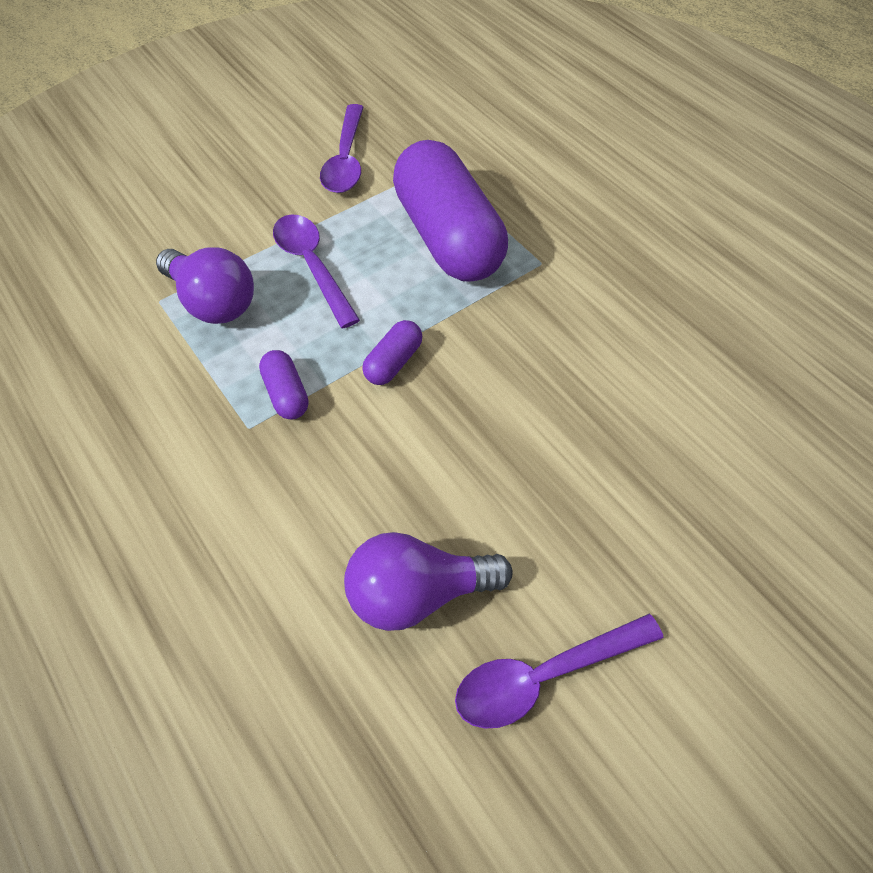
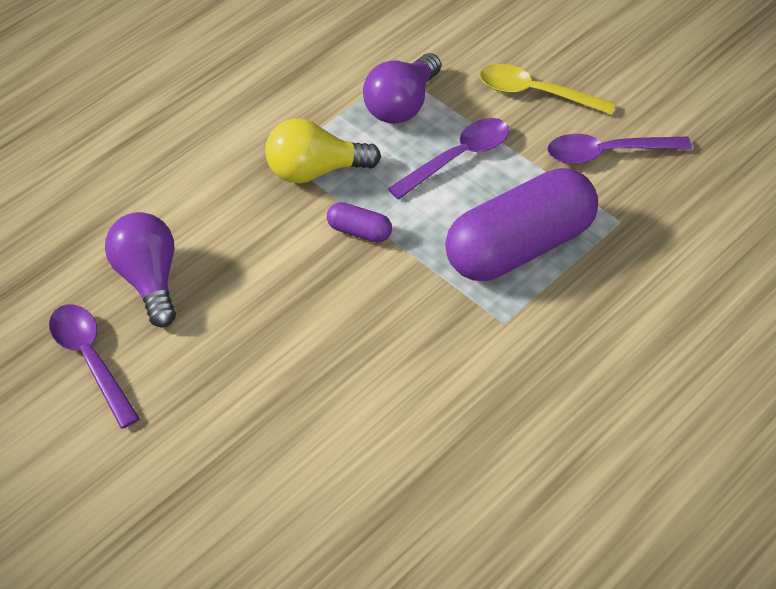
camera: 80 degrees right, 5 degrees down
purple capsule [259,350,309,419] -> yellow light bulb [265,118,381,183]
none -> yellow spoon [480,64,616,115]

